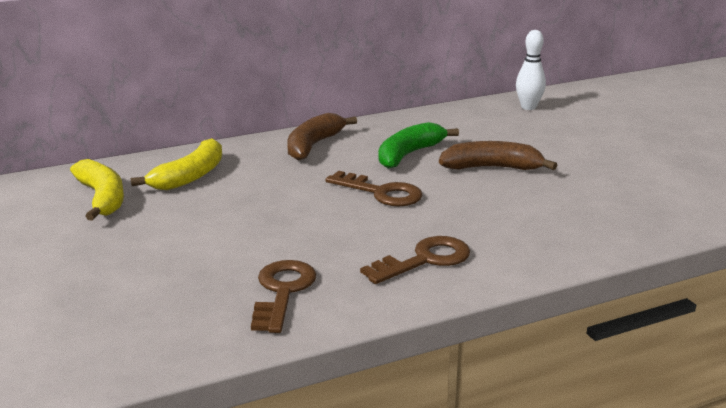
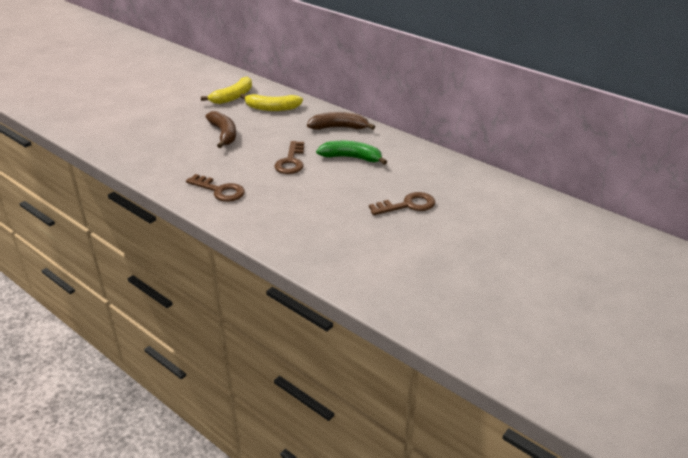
camera: 65 degrees right, 10 degrees up
brown key [251,260,316,333] -> brown key moved to [369,192,435,215]
brown banana [439,141,557,170] -> brown banana moved to [205,111,236,148]
white bowling pin [516,30,546,110] -> none

